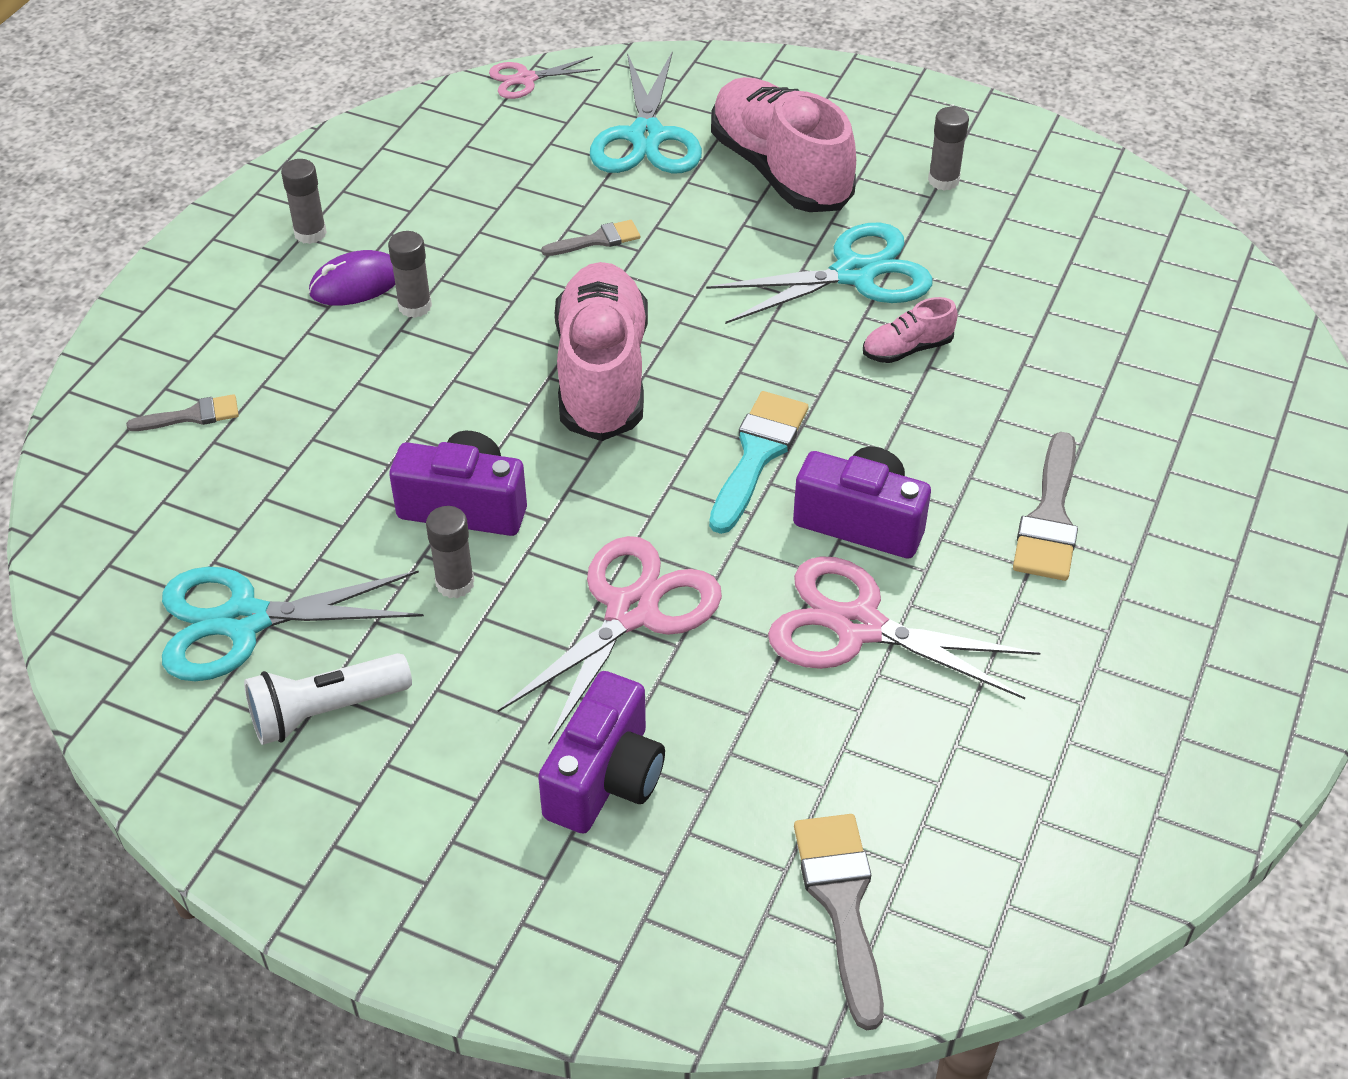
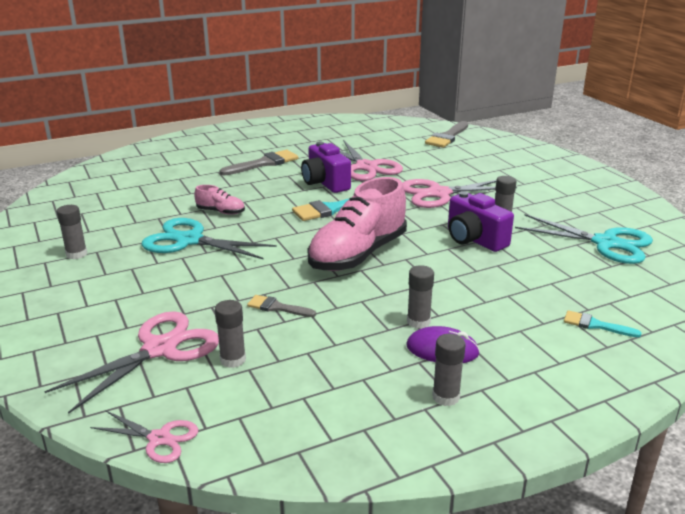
camera: 140 degrees left, 20 degrees down
grey brush [126,394,239,431] -> turquoise brush [564,310,642,337]
white flashlight [244,653,412,745] -> none
purple camera [538,671,665,834] -> none
turquoise scissors [590,51,702,173] -> pink scissors [44,311,219,414]
pink shoe [711,77,856,212] -> none
none -> grey glue stick [215,300,246,368]

